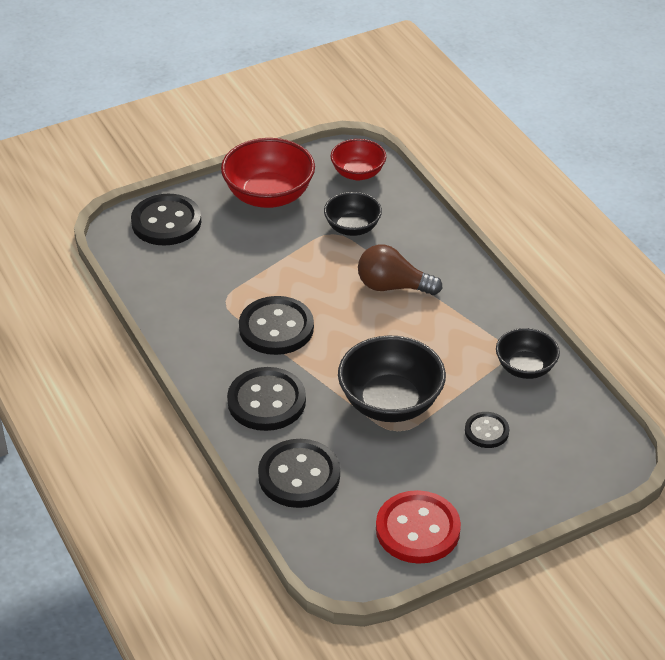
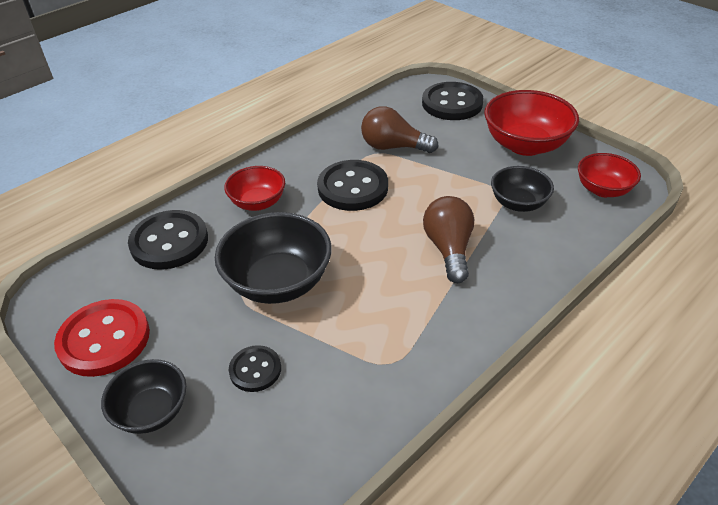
camera: 75 degrees right, 0 degrees up
black button [227,367,306,431] -> red bowl [224,166,285,211]
black bowl [496,328,560,379] -> black bowl moved to [101,359,186,434]
none -> brown light bulb [361,106,438,153]

